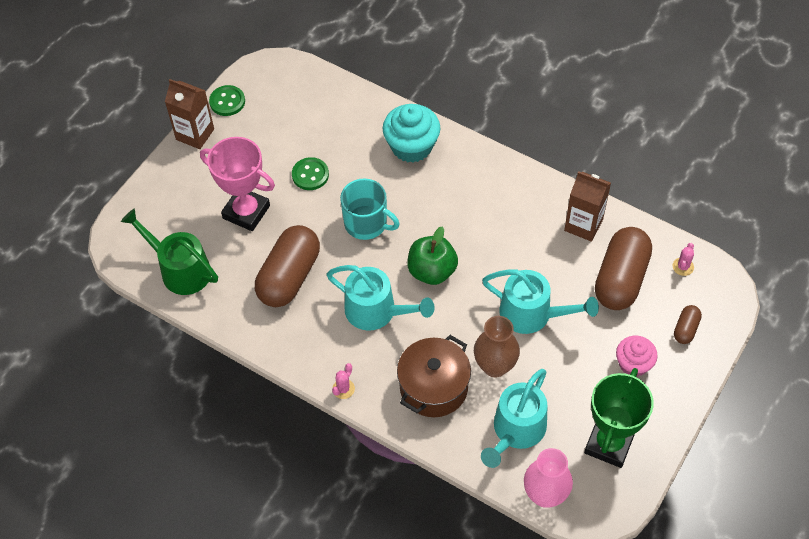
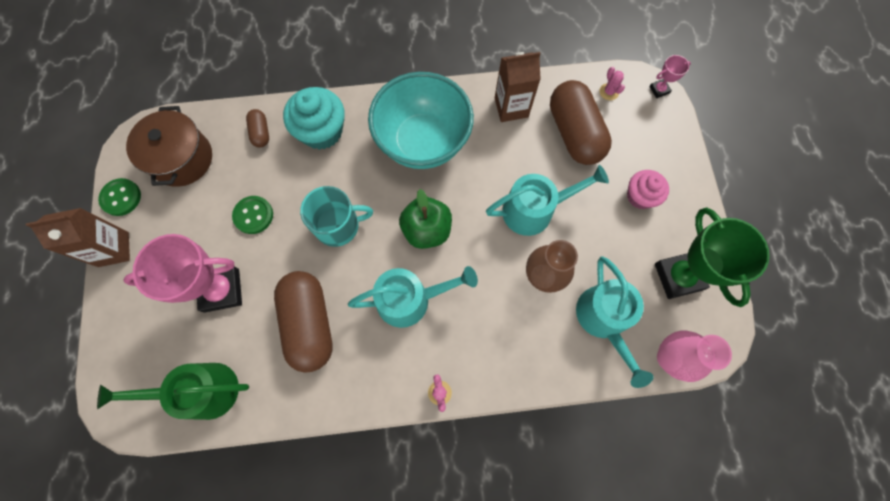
camera: 40 degrees left, 15 degrees up
brown pot [397,335,471,417] -> brown pot moved to [126,106,212,187]
brown capsule [674,305,702,344] -> brown capsule moved to [246,109,269,147]
none -> turquoise bowl [368,72,474,169]
none -> pink trophy [649,55,691,98]

